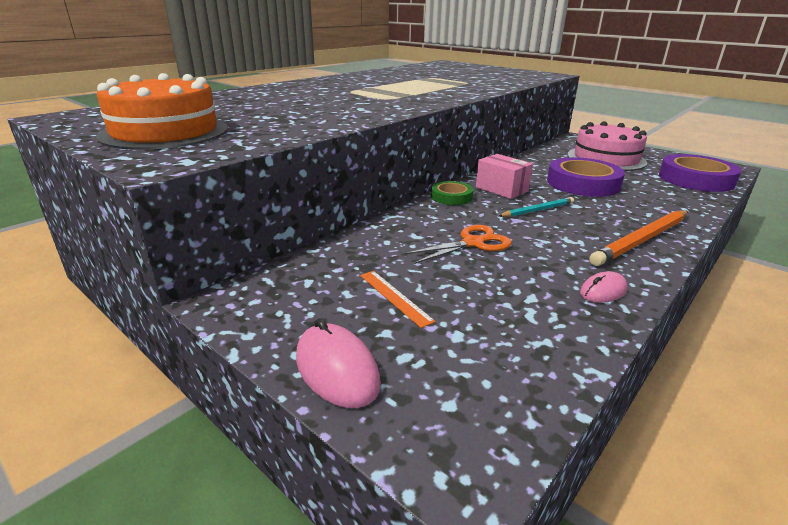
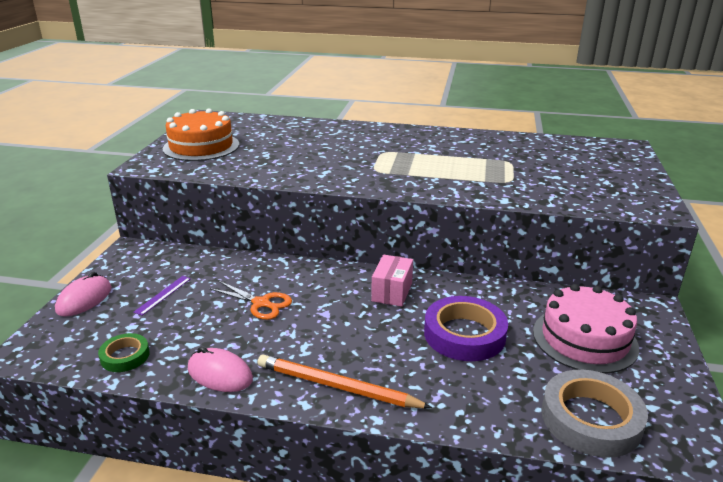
camera: 60 degrees right, 0 degrees up
orange ruler [360,271,436,328] -> purple ruler [133,276,191,315]
green tape [431,181,473,205] -> green tape moved to [98,333,150,372]
turquoise pencil [499,197,574,217] -> none
pink mouse [580,271,627,303] -> pink mouse [188,347,253,392], size x1.61
purple tape [659,154,742,192] -> grey tape [541,370,648,458]

